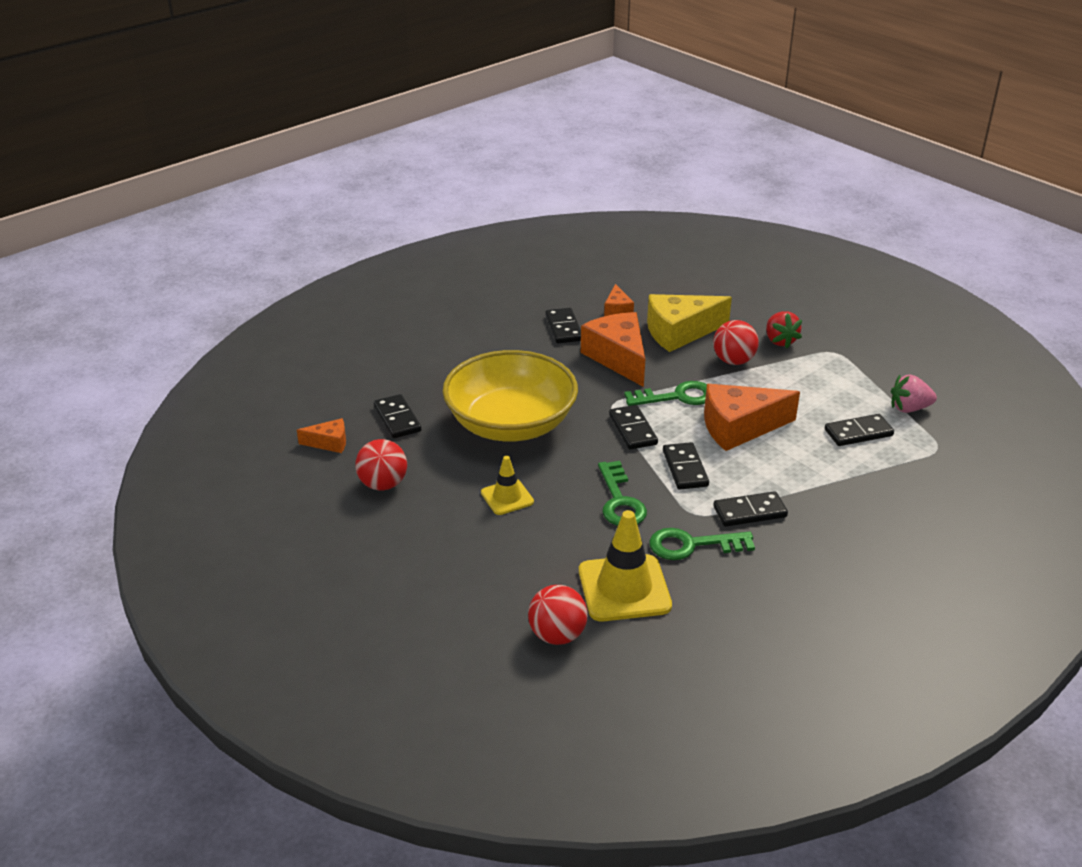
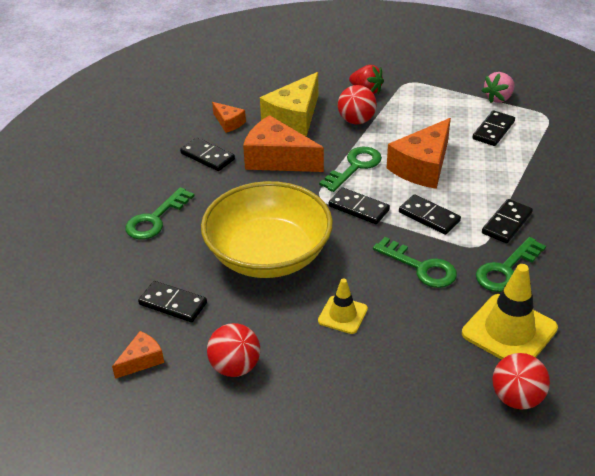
camera: 40 degrees left, 5 degrees up
none -> green key [125,187,194,240]

